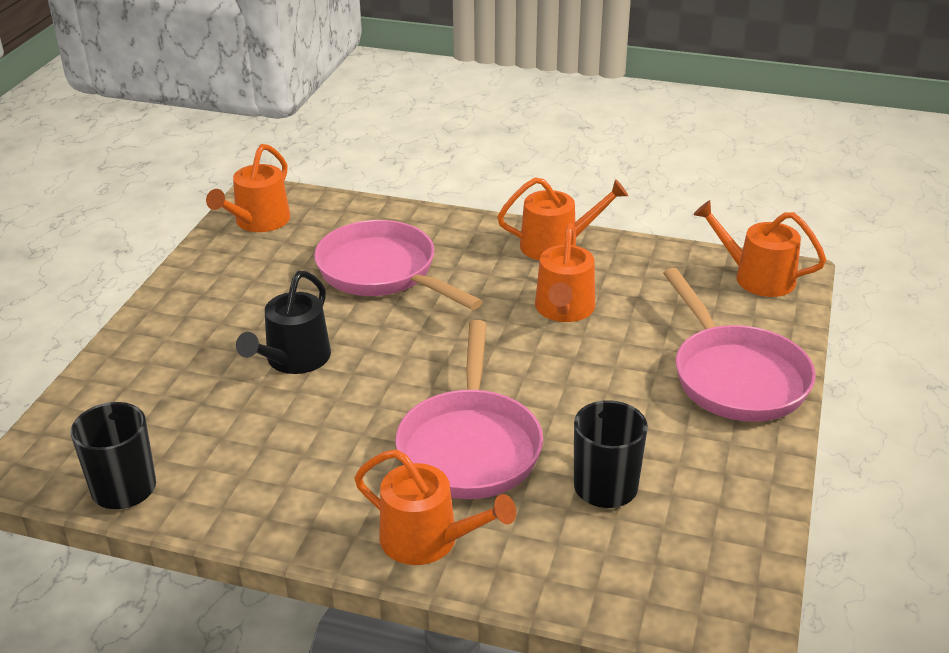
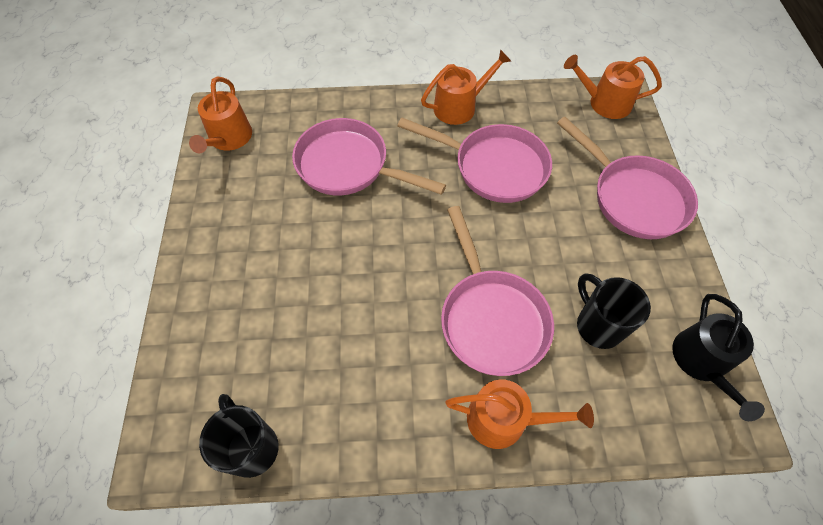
camera: 20 degrees left, 25 degrees up
black watering can [236,271,331,374] -> black watering can moved to [672,294,765,421]
orange watering can [535,224,595,322] -> pink pan [397,117,552,203]

